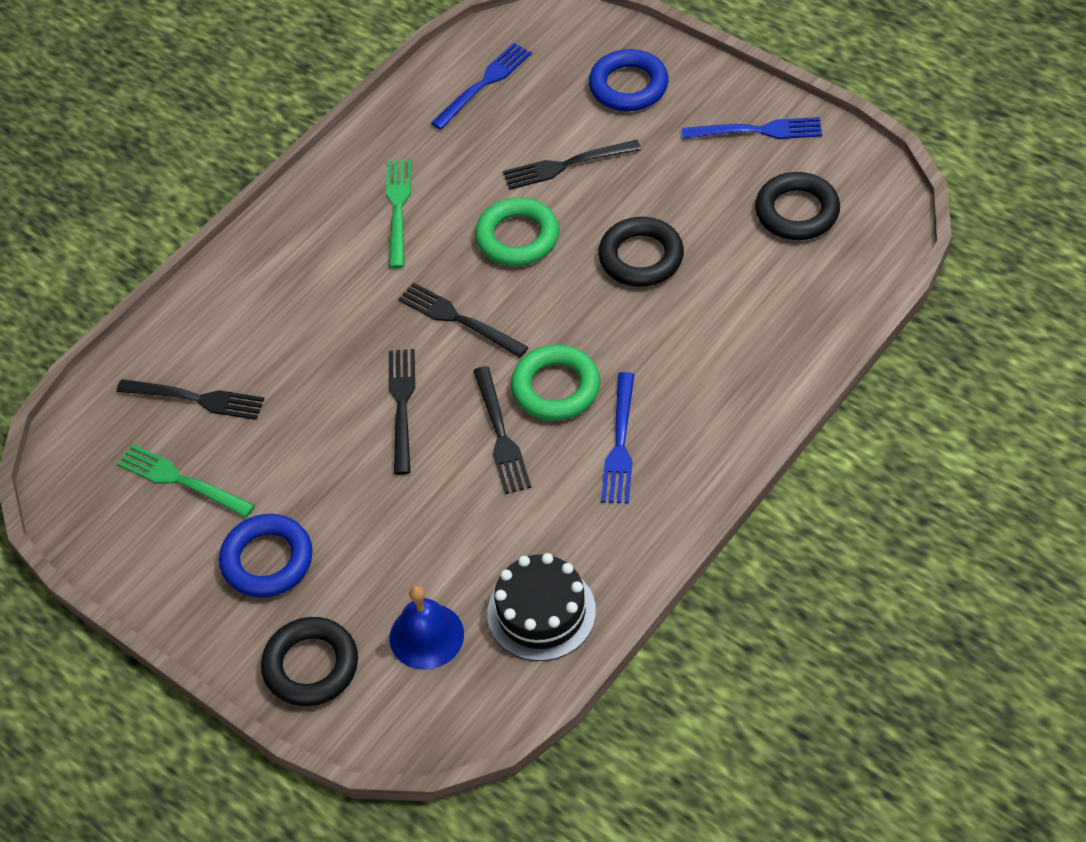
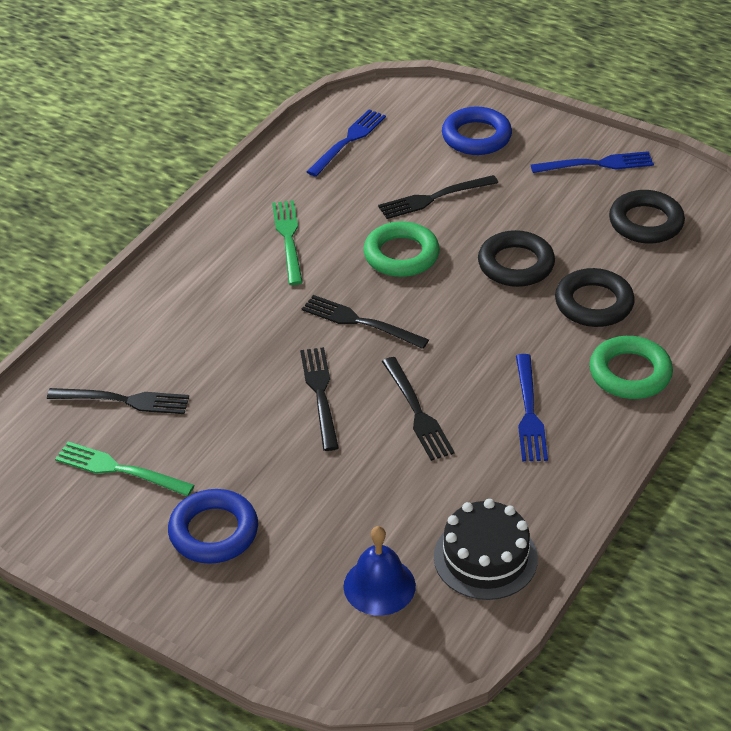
camera: 10 degrees left, 10 degrees down
black ring [261,617,358,706] -> black ring moved to [555,268,635,327]
green ring [511,344,600,421] -> green ring moved to [589,336,673,399]

